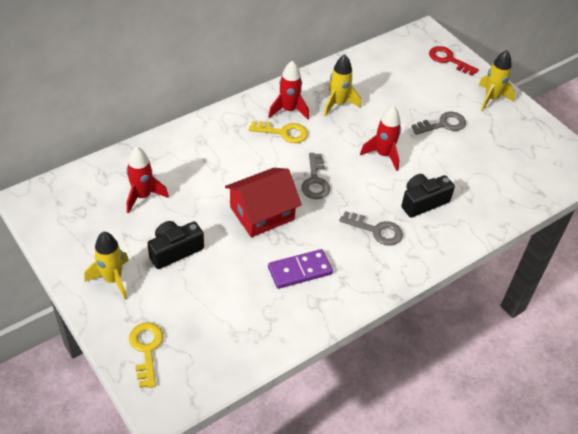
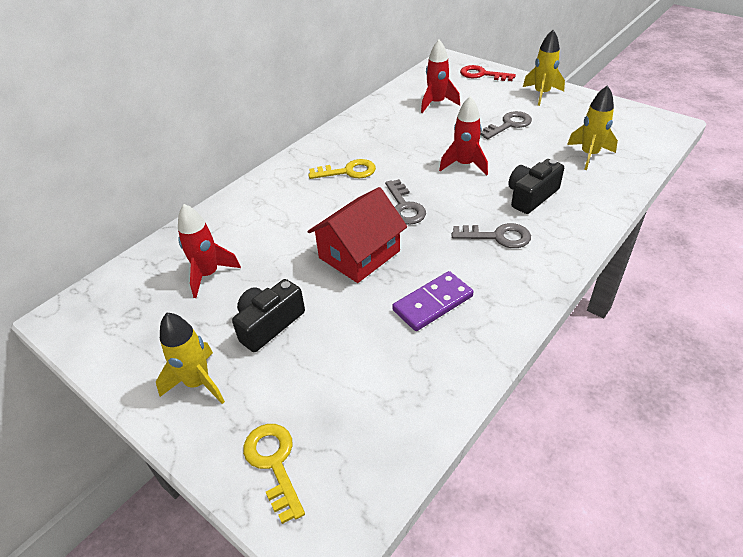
camera: 10 degrees left, 5 degrees down
red rocket [268,60,309,120] -> red rocket moved to [421,39,460,113]
yellow rocket [324,55,361,116] -> yellow rocket moved to [567,85,618,170]

